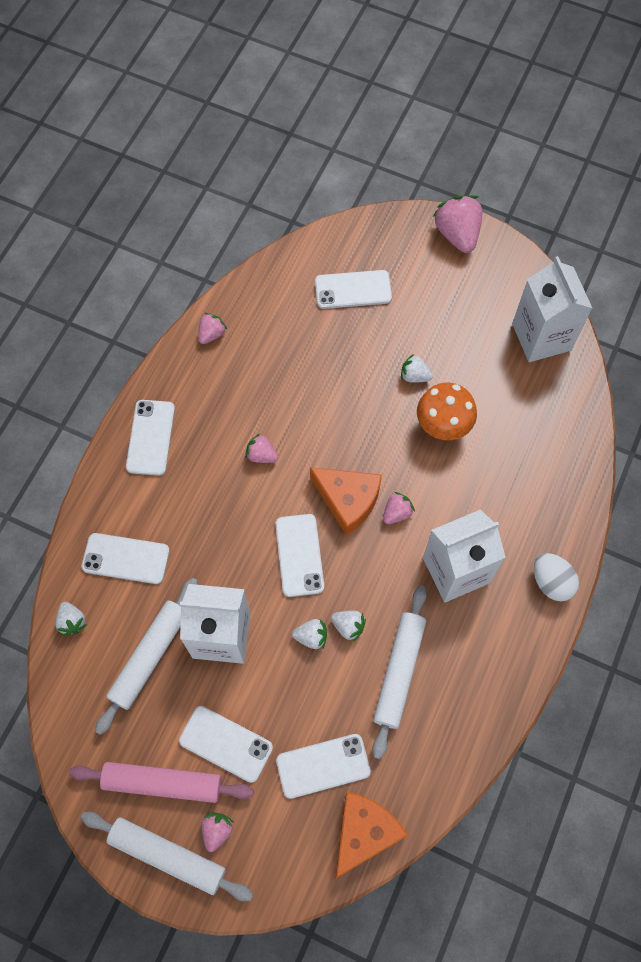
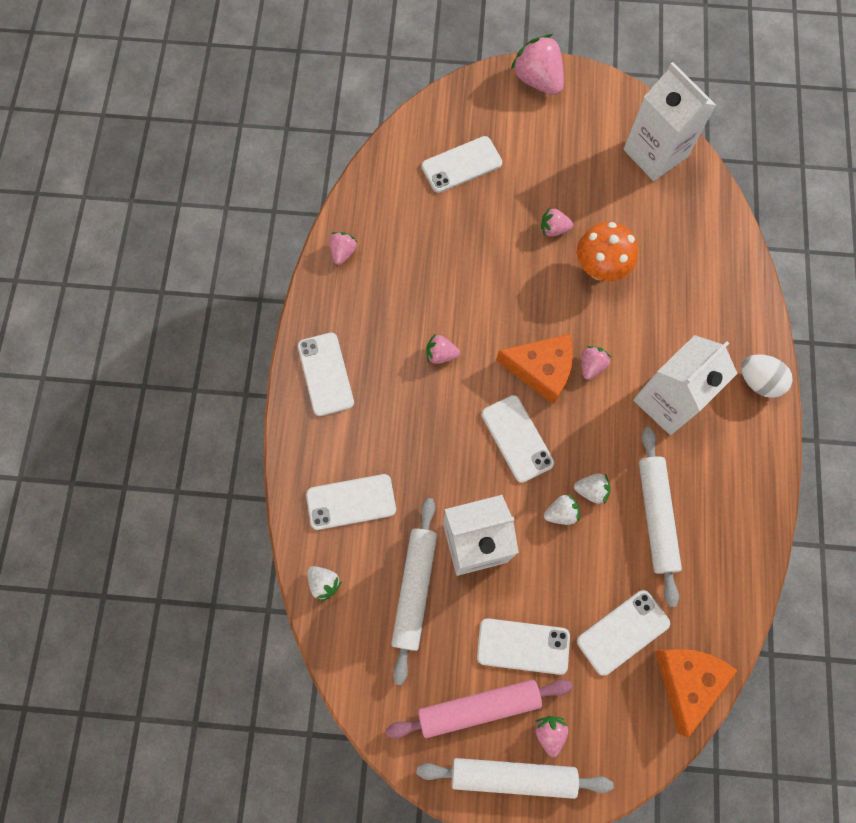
camera: 20 degrees left, 5 degrees up
white strawberry [401,354,433,383] -> pink strawberry [541,207,573,237]

